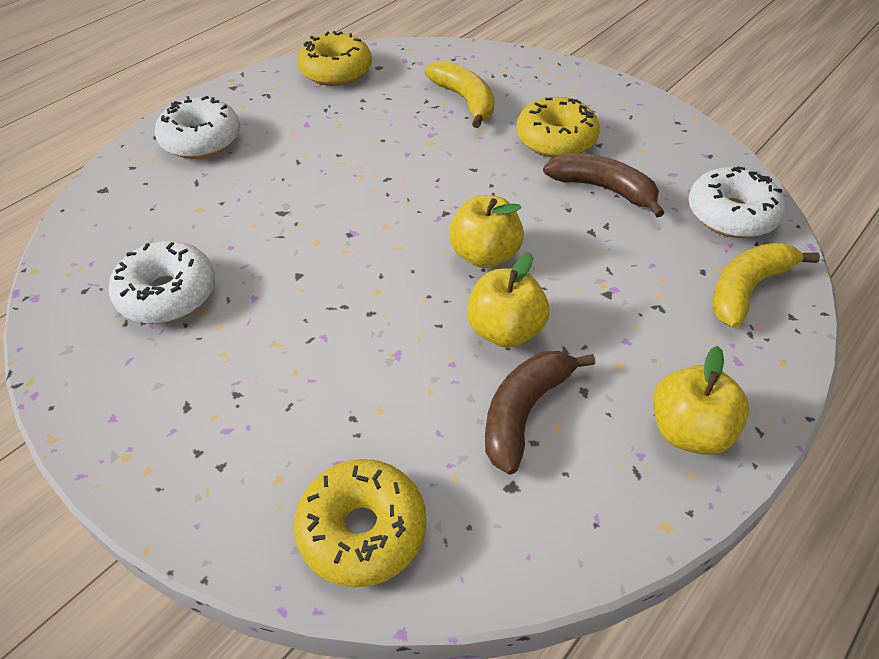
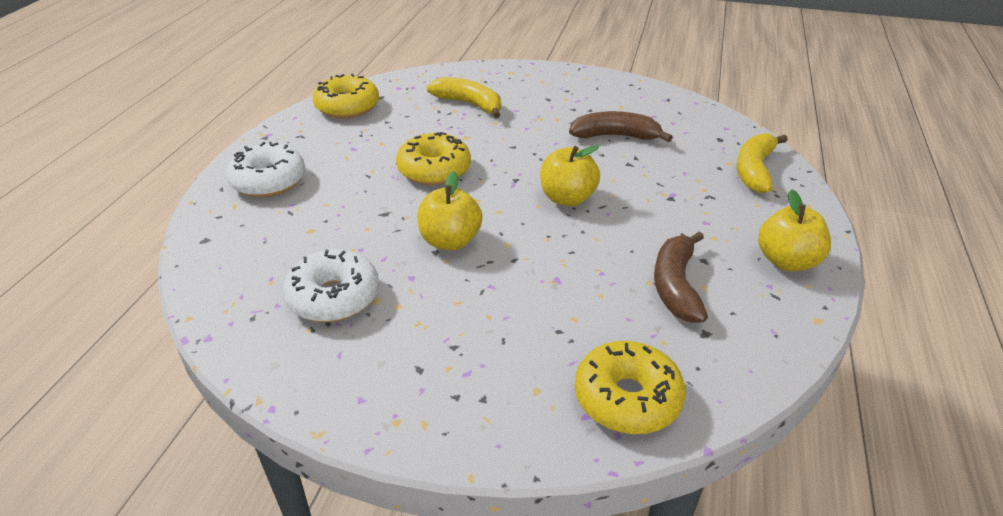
camera: 25 degrees left, 10 degrees down
yellow apple [467,252,549,348] -> yellow apple moved to [417,171,482,250]
yellow donut [516,97,600,157] -> yellow donut moved to [396,132,471,185]
white donut [688,166,785,238] -> none

